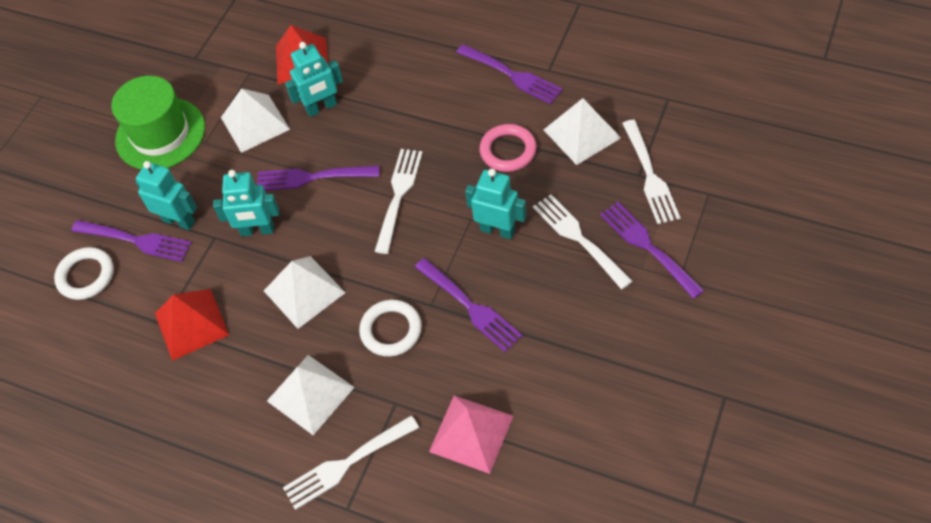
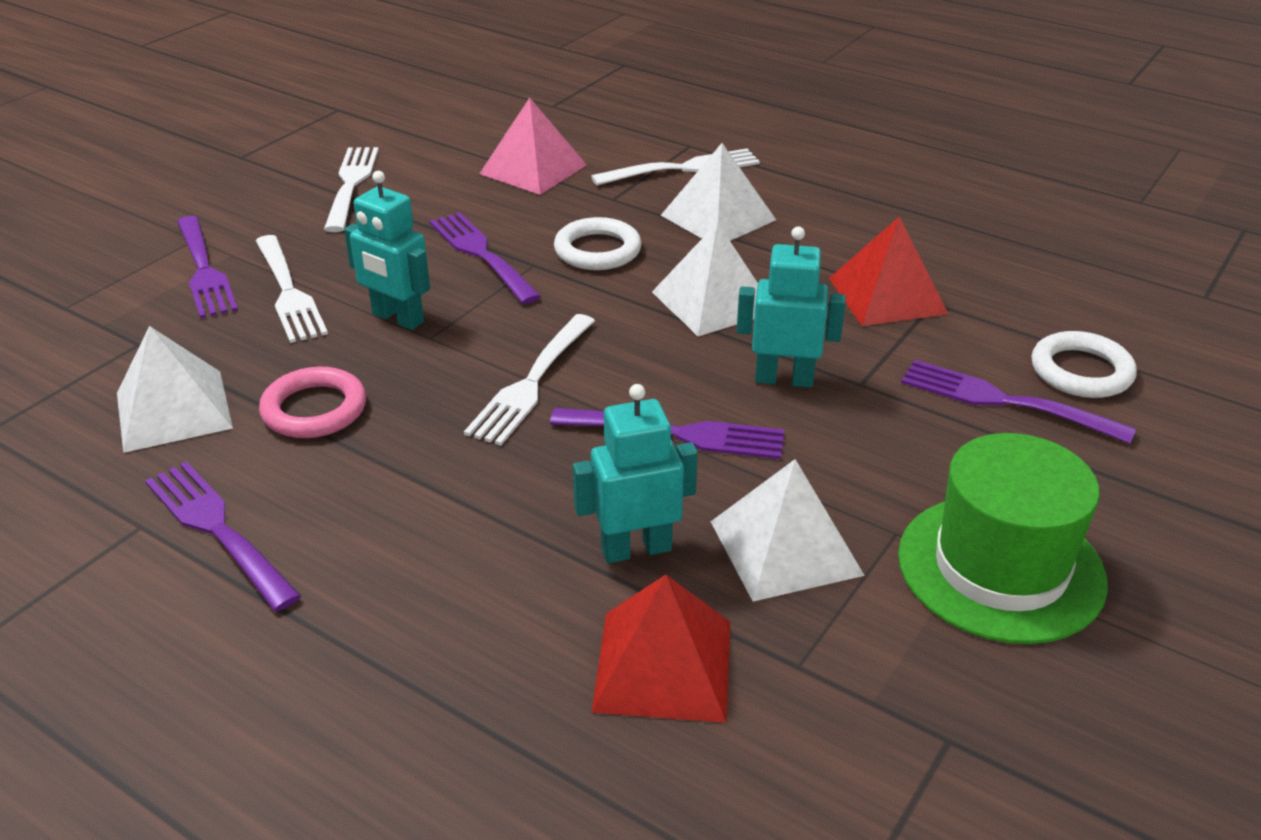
camera: 175 degrees left, 20 degrees down
turquoise robot [136,161,197,230] -> none
white fork [622,120,681,224] -> white fork moved to [324,147,379,232]

